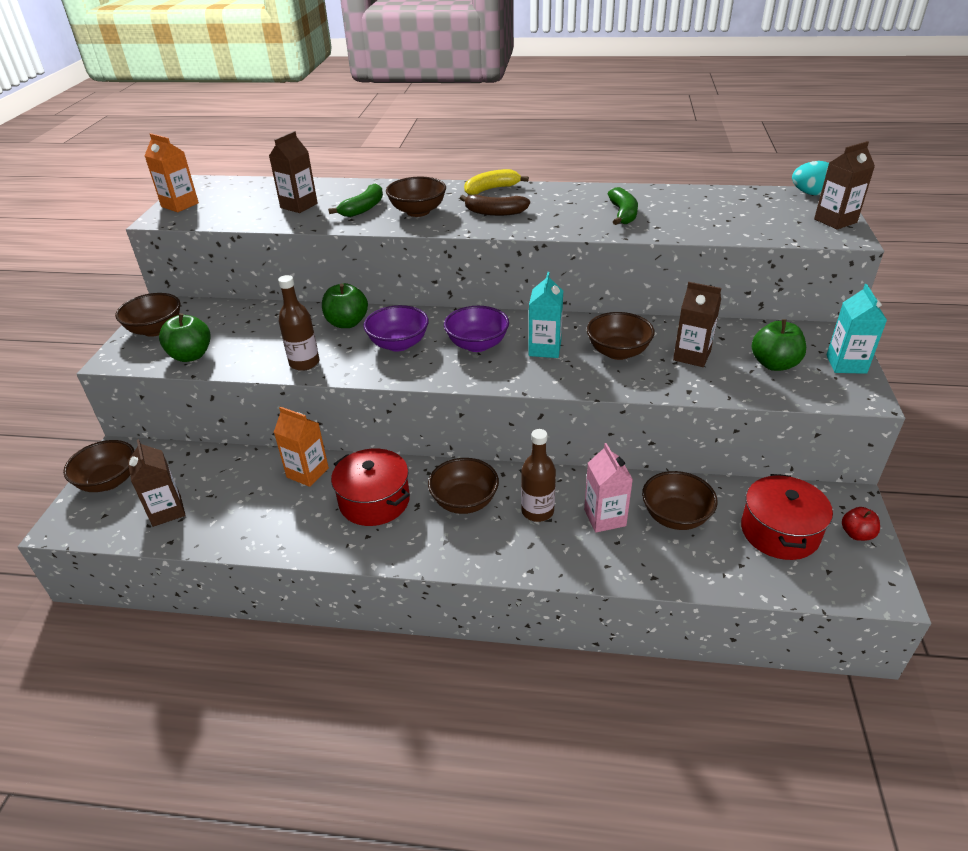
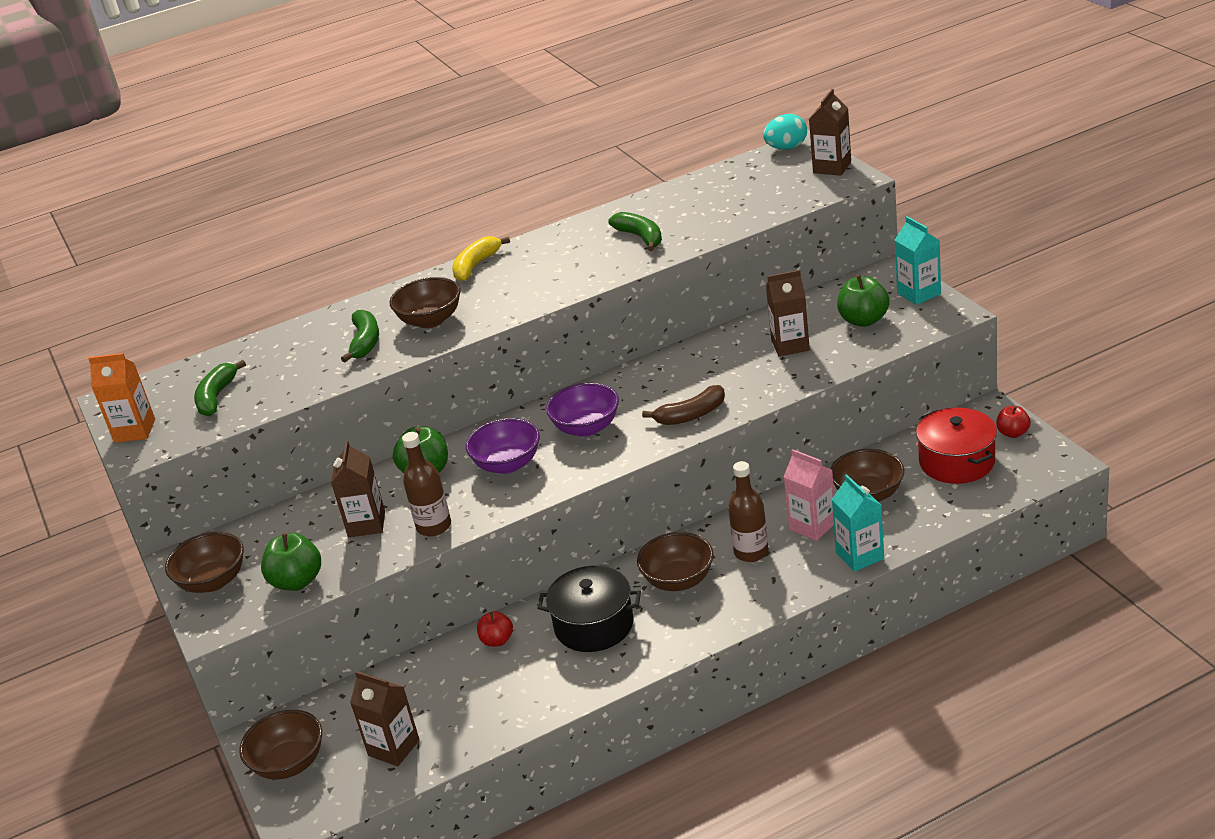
camera: 30 degrees left, 5 degrees down
brown carton [269,131,318,213] -> brown carton moved to [331,440,385,537]
orange carton [274,407,329,487] -> red apple [477,611,513,647]
red pot [331,449,410,526] -> black pot [537,566,641,652]
brown banana [460,195,530,216] -> brown banana moved to [642,385,725,425]
turquoise carton [528,272,563,358] -> turquoise carton moved to [831,474,884,572]
brown bowl [587,312,655,360] -> none
none -> green banana [194,360,246,416]

